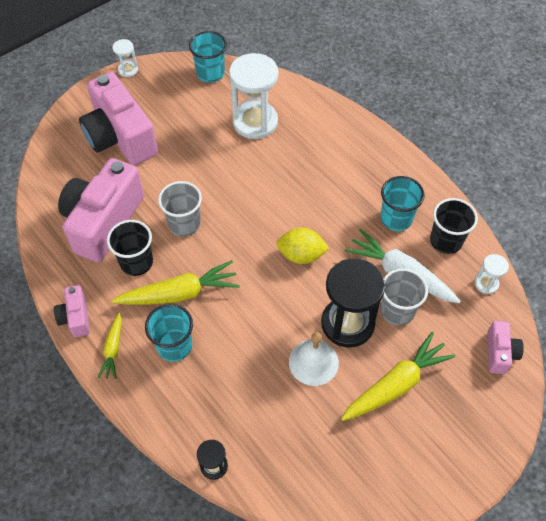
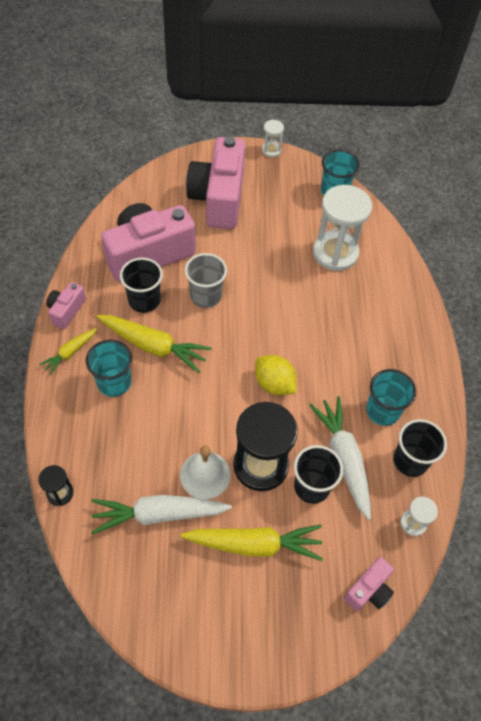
camera: 35 degrees right, 0 degrees up
grey cup [381,268,428,326] -> black cup [294,445,343,504]
none -> white carrot [91,495,232,534]

